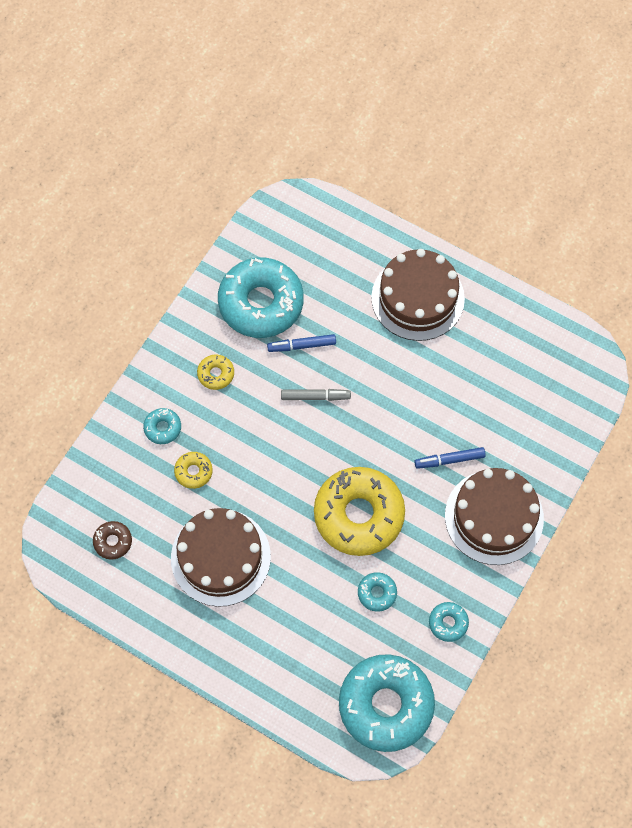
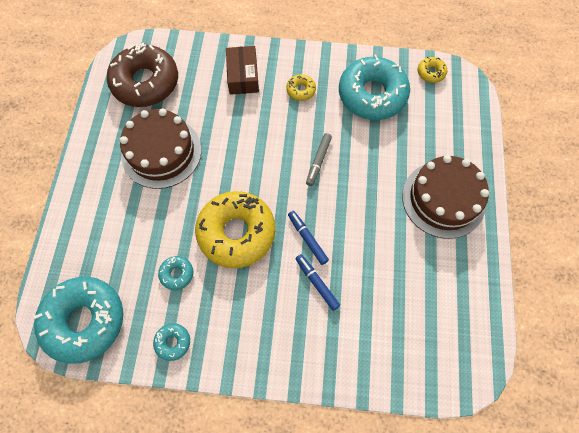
camera: 65 degrees right, 0 degrees up
brown donut [93,521,132,560] -> brown donut [107,42,178,107], size x2.34
turquoise donut [143,408,181,444] -> brown box [226,46,259,95]
yellow donut [174,452,213,489] -> yellow donut moved to [418,57,447,83]
blue marker [267,334,336,352] -> blue marker moved to [288,211,329,265]
grey marker [281,389,351,401] -> grey marker turned 45 degrees clockwise [306,133,332,186]
brown cake [445,468,544,565] -> none

